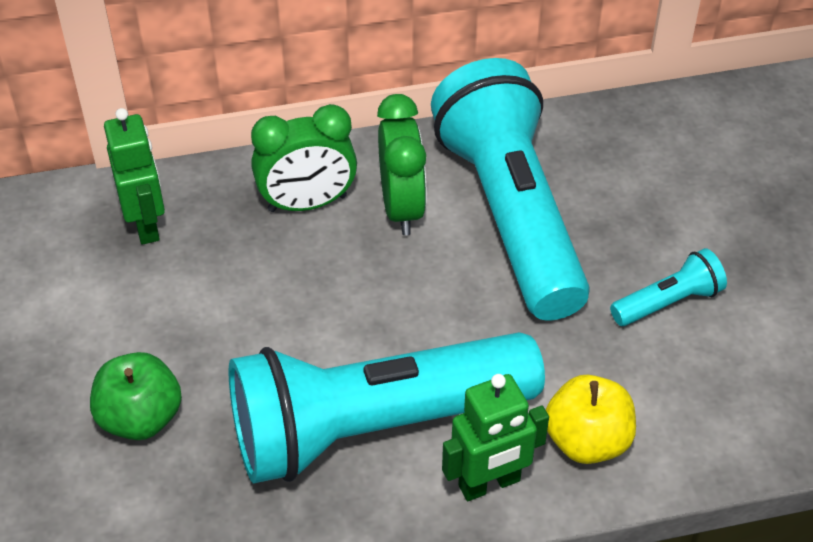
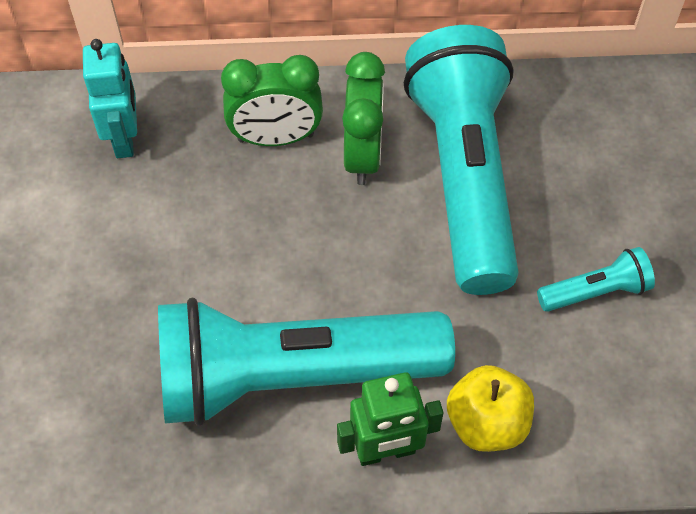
camera: 10 degrees right, 10 degrees up
green apple [90,352,182,440] -> none
green robot [104,108,165,245] -> turquoise robot [83,39,137,158]

